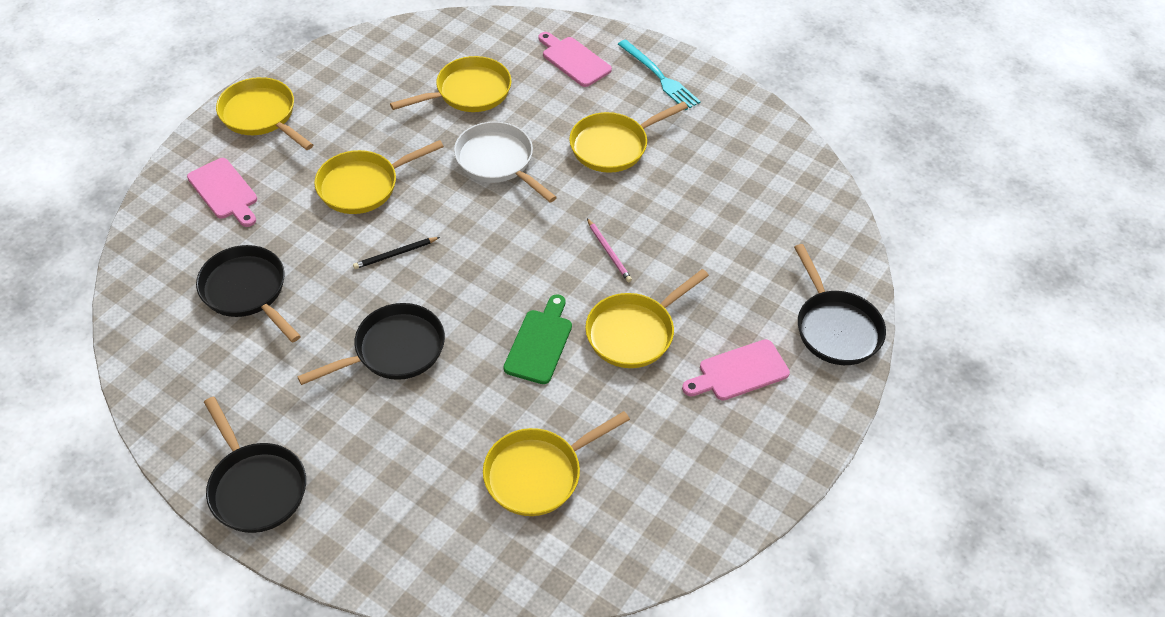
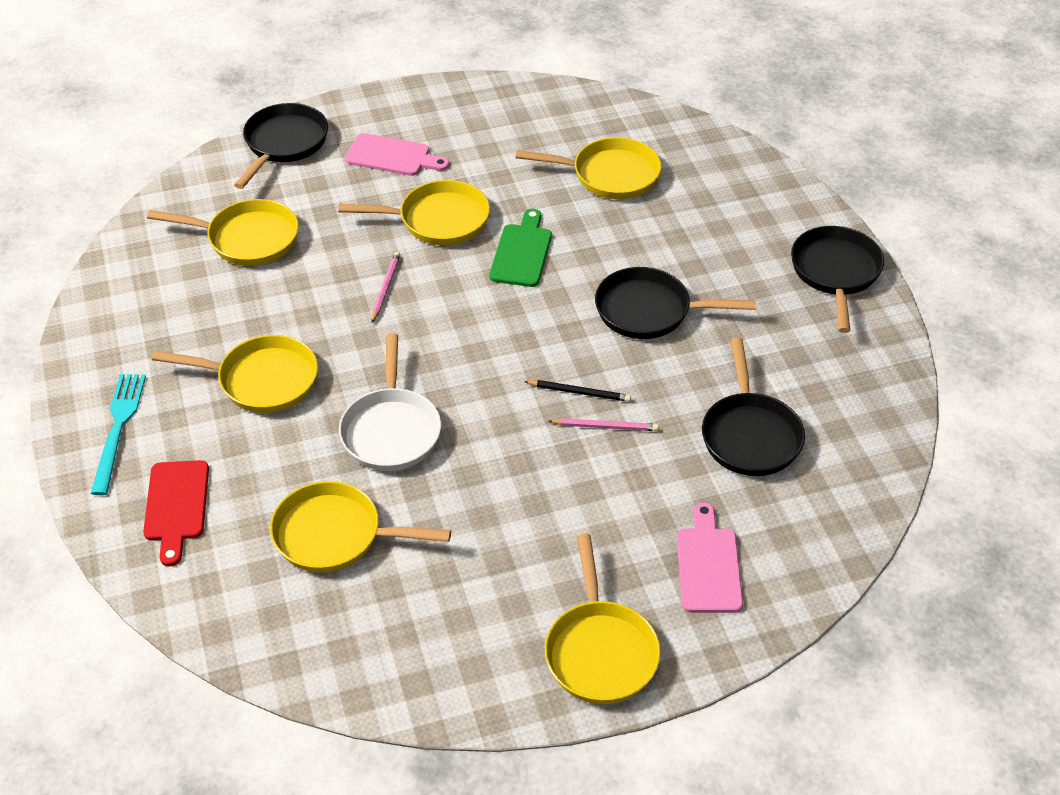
camera: 140 degrees left, 5 degrees down
yellow pan [314,140,444,214] -> yellow pan moved to [147,199,299,266]
green cutting board [504,294,572,384] -> green cutting board turned 135 degrees clockwise [489,209,552,287]
pink cutting board [538,32,612,87] -> red cutting board [143,460,209,566]
none -> pink pencil [548,418,659,431]

